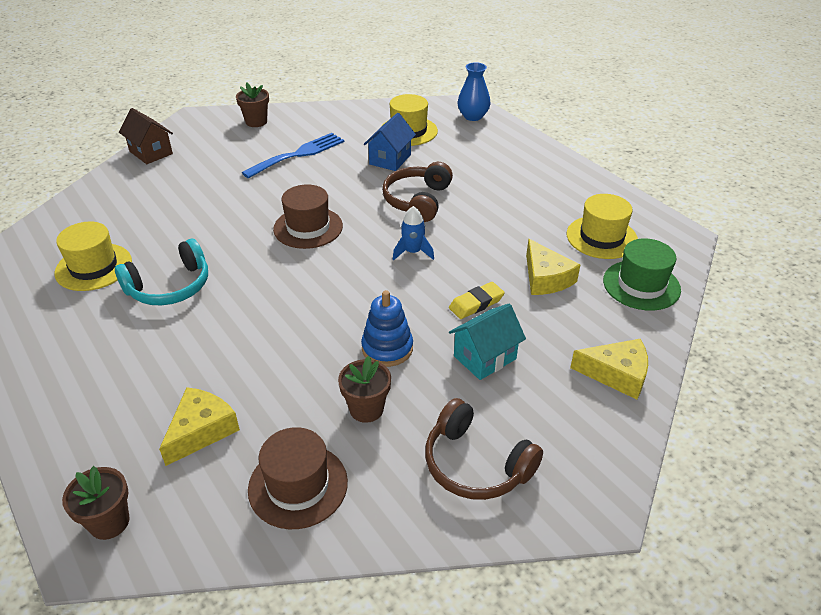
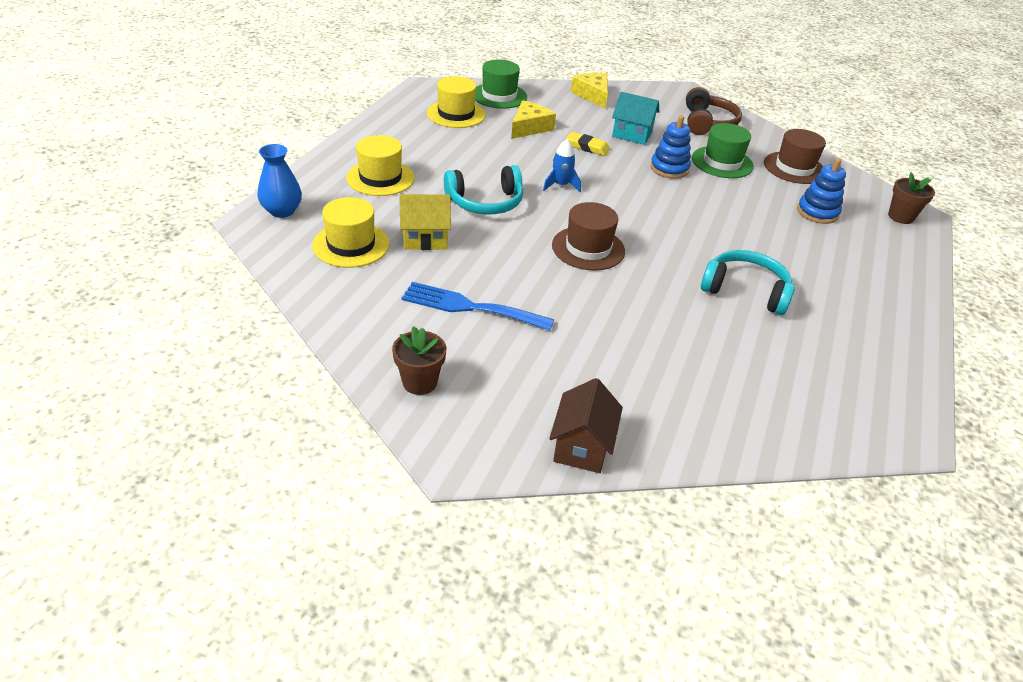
camera: 125 degrees left, 0 degrees up
yellow hat [55,222,132,291] -> yellow hat moved to [346,135,415,196]
yellow cheese [159,387,240,466] -> blue stacking toy [797,158,846,224]
brown flower pot [338,356,391,423] -> green hat [692,123,754,178]
blue house [364,113,416,171] -> yellow house [399,194,451,250]
brown headphones [382,162,453,222] -> turquoise headphones [444,165,523,214]

